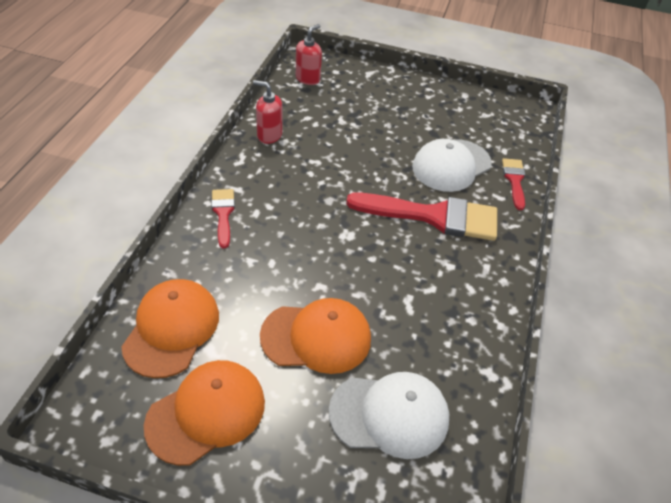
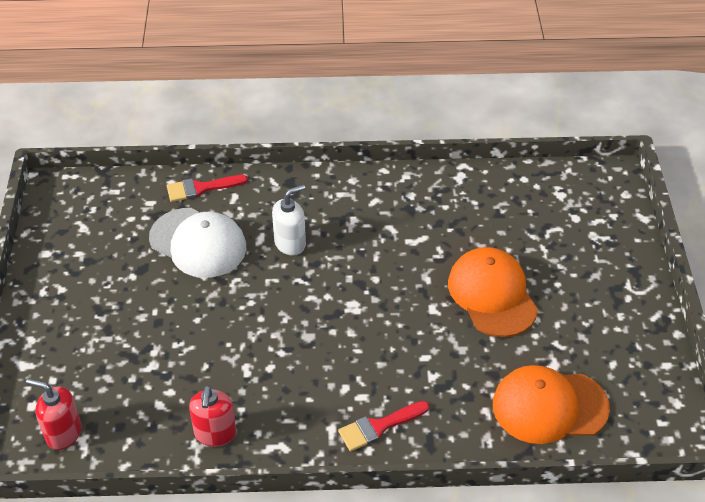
camera: 105 degrees left, 0 degrees up
orange cap [144,360,265,466] -> none
white cap [328,372,449,459] -> none
red brush [346,193,497,241] -> white soap dispenser [272,185,306,256]

